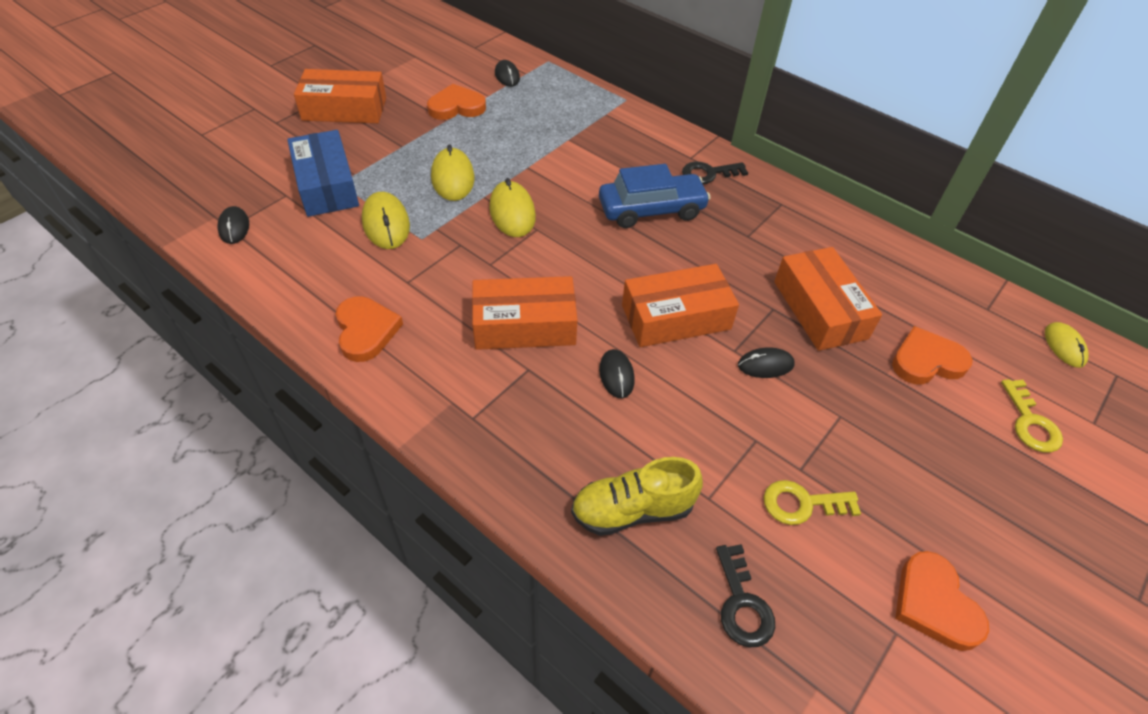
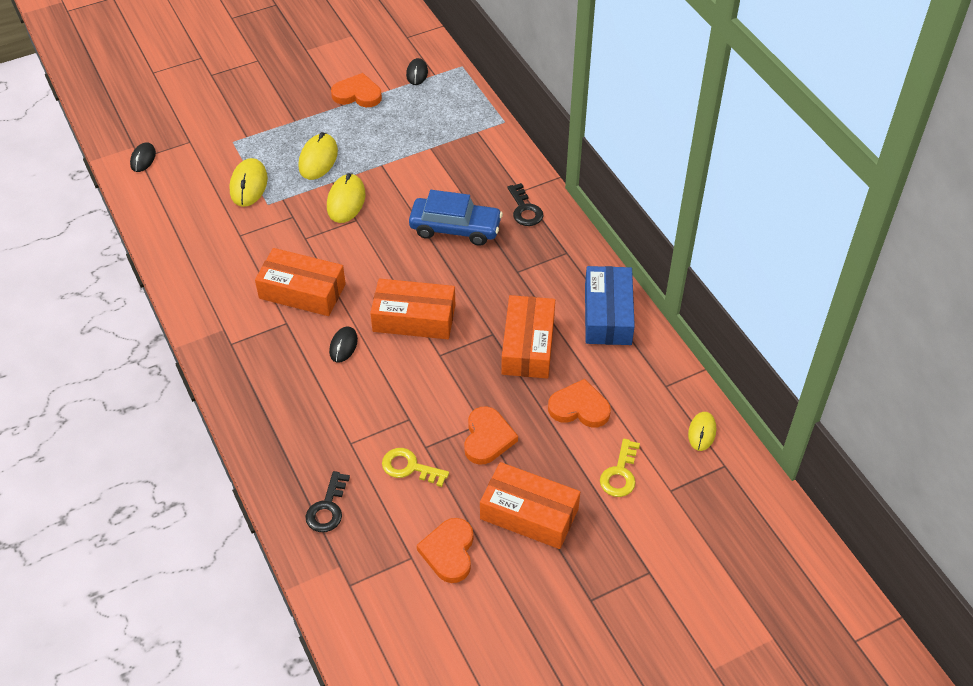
camera: 25 degrees right, 0 degrees up
blue box [287,130,359,217] -> blue box moved to [585,266,635,345]
orange box [294,69,386,123] -> orange box moved to [480,462,580,549]
orange heart [336,296,403,362] -> orange heart moved to [464,406,518,465]
yellow shoe [571,457,703,536] -> none
black key [682,162,748,184] -> black key turned 120 degrees counterclockwise [508,183,543,226]
black mouse [738,347,795,378] -> none

